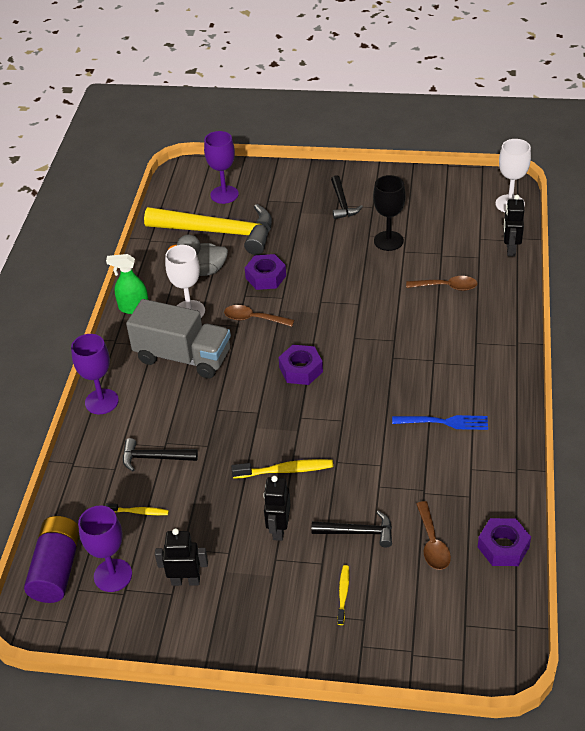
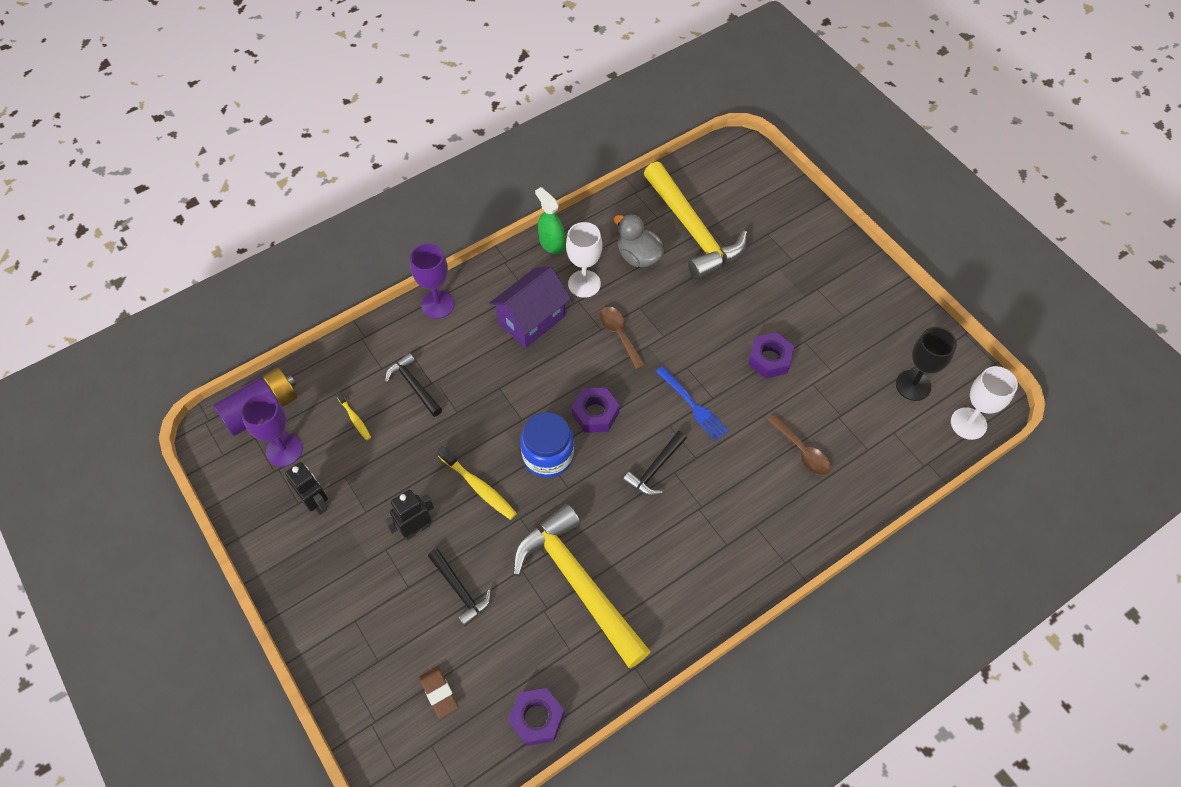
camera: 45 degrees right, 15 degrees up
grey truck [126,299,231,379] -> purple house [489,267,571,348]
purple goblet [204,131,239,204] -> none
purple nut [245,254,286,290] -> purple nut moved to [748,332,794,379]
black hammer [331,175,363,219] -> black hammer moved to [623,431,687,496]
yellow toothbrush [337,565,349,625] -> none
black goblet [373,175,406,251] -> black goblet moved to [896,327,957,401]
blue fork [392,415,488,430] -> blue fork moved to [656,366,729,441]
brown spoon [416,501,451,570] -> none
black robot [503,195,524,257] -> none
none -> brown eraser [419,666,458,718]
none -> yellow hammer [513,504,651,668]
none -> blue jar [520,412,574,478]

